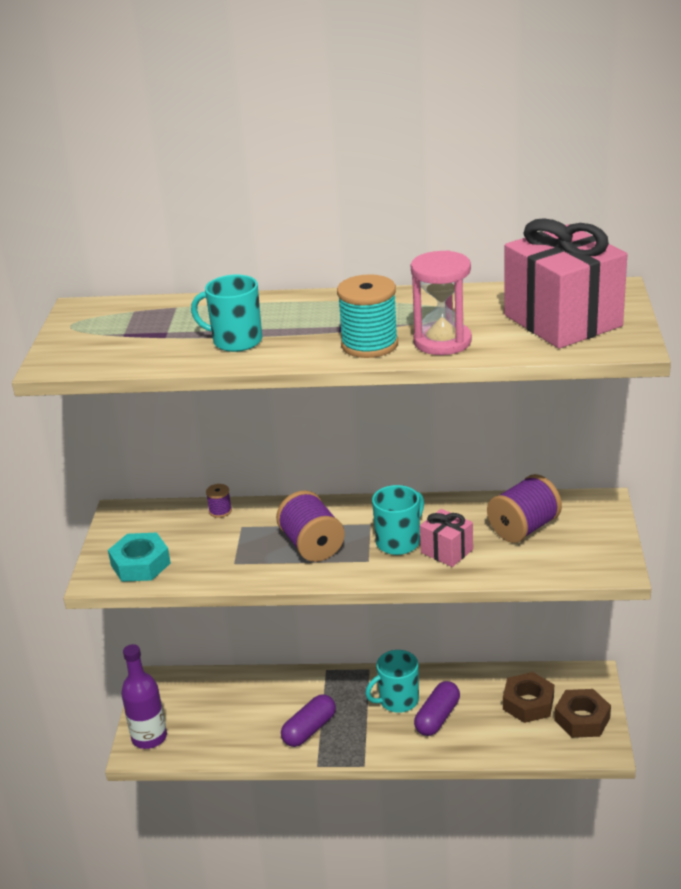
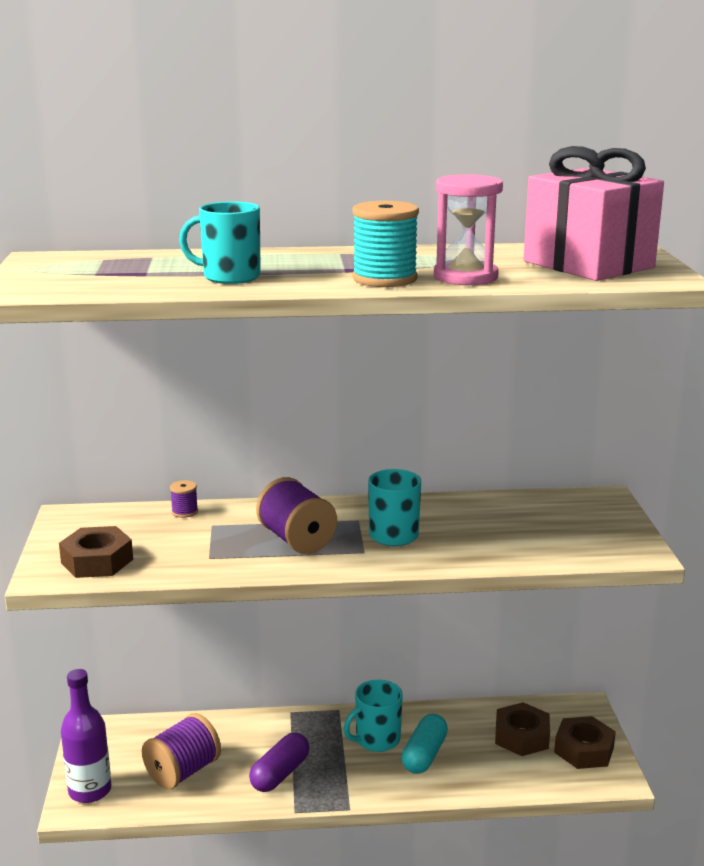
camera: 10 degrees left, 10 degrees down
turquoise nut [108,533,171,582] -> brown nut [59,526,133,578]
purple capsule [414,681,460,736] -> turquoise capsule [402,714,448,774]
pink gift [420,509,473,567] -> none
purple spool [487,474,562,543] -> purple spool moved to [142,713,221,790]

